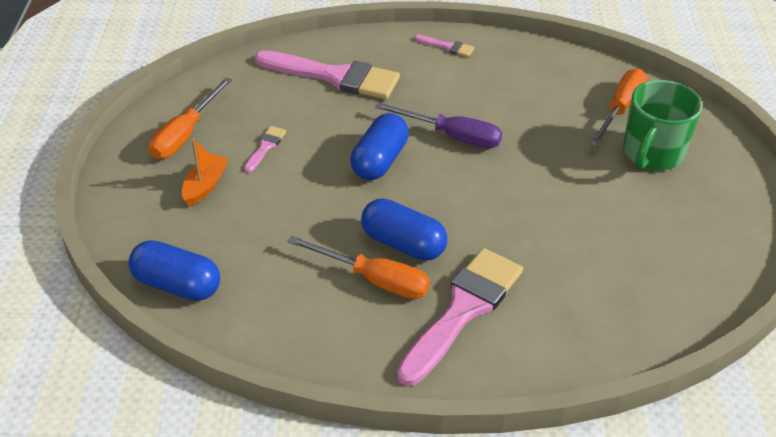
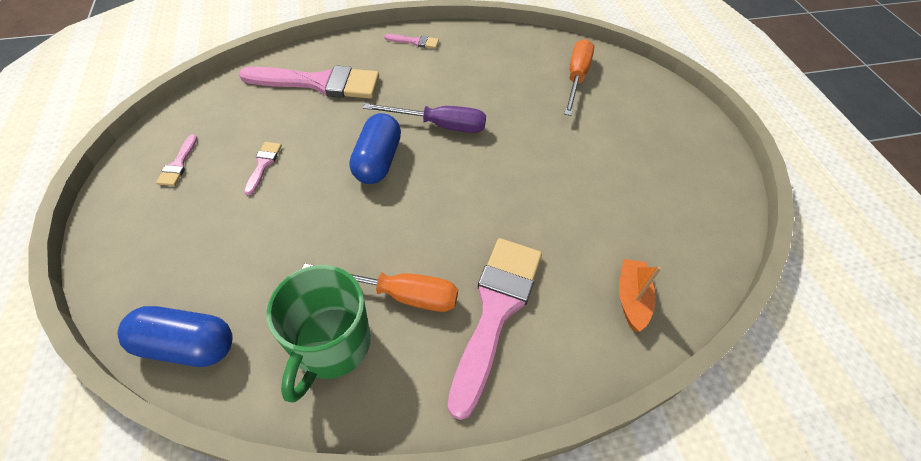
camera: 15 degrees left, 10 degrees up
orange screwdriver [149,77,232,159] -> pink brush [156,134,197,186]
orange boat [182,138,229,206] -> orange boat moved to [619,259,661,332]
blue capsule [361,198,447,261] -> none
green mug [623,80,702,170] -> green mug moved to [267,265,371,403]

